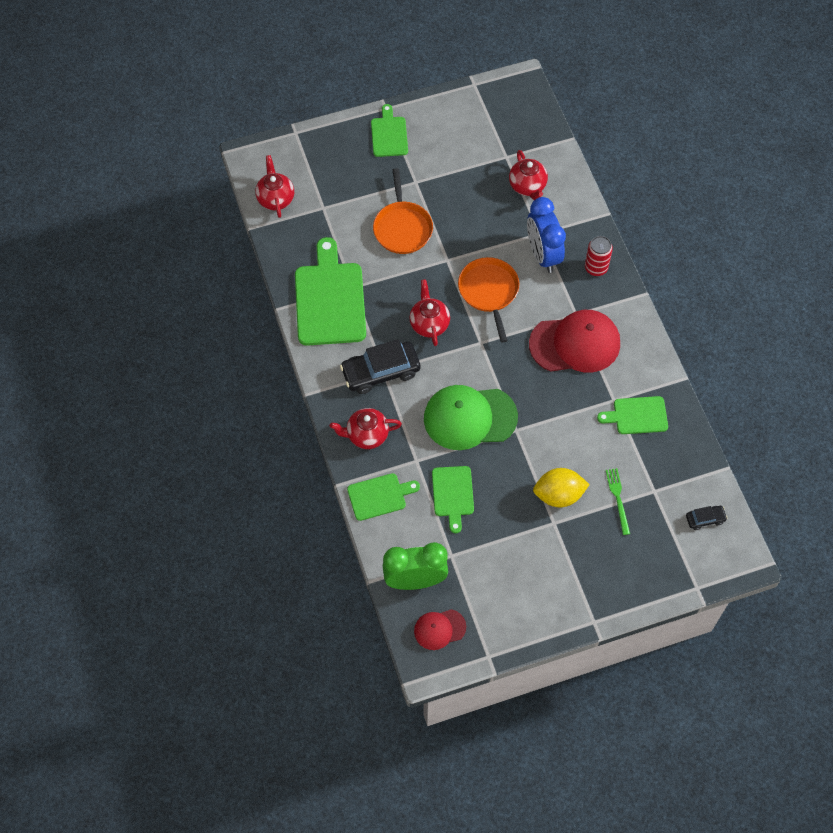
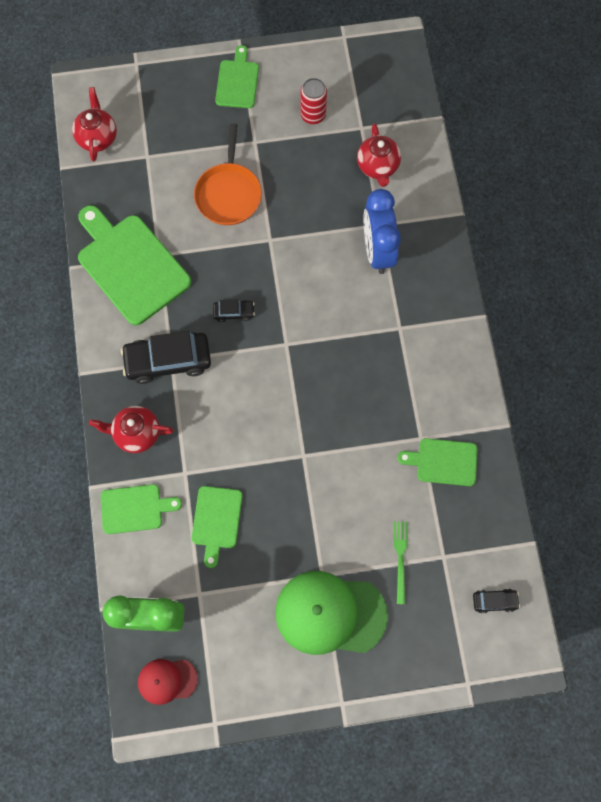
camera: 10 degrees right, 10 degrees up
green cutting board [295,237,366,346] -> green cutting board turned 45 degrees counterclockwise [78,205,191,325]
red teapot [410,279,450,346] -> black car [213,299,255,322]
green cap [424,385,518,450] -> green cap moved to [275,571,388,655]
orange pan [458,257,519,343] -> none
red cap [529,310,620,372] -> none
yellow lemon [533,468,590,507] -> none
red can [585,236,613,276] -> red can moved to [300,78,327,124]

